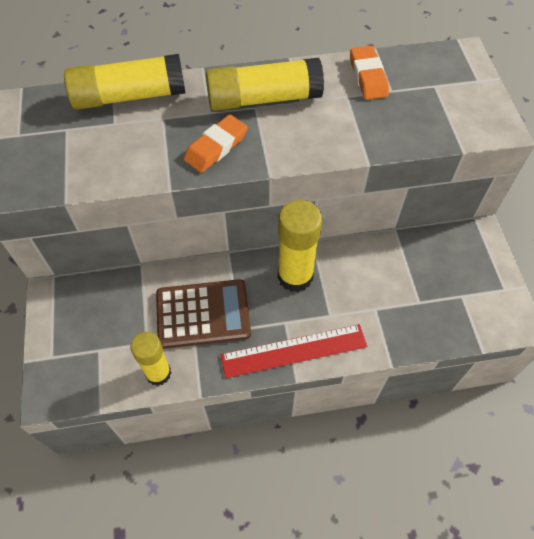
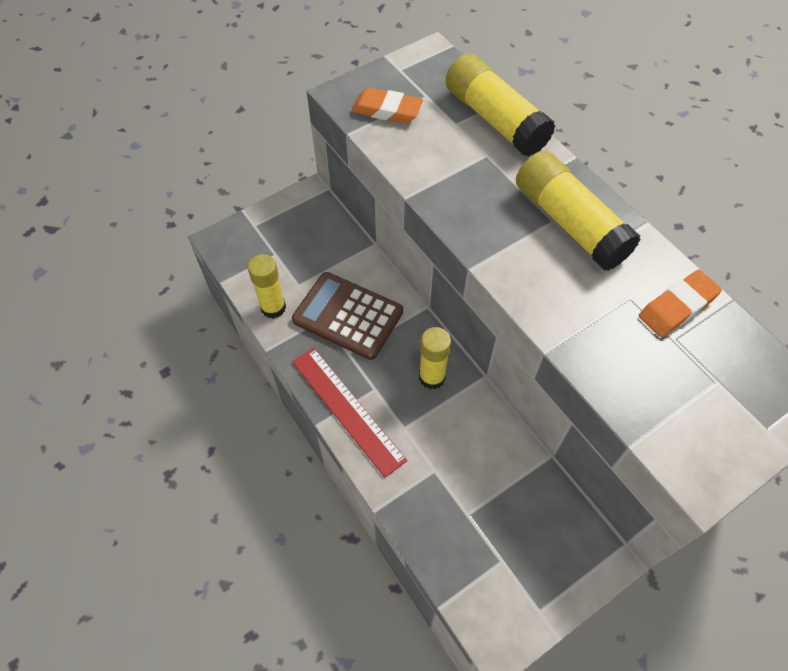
camera: 65 degrees right, 0 degrees up
brown calculator [156,279,251,349] -> brown calculator turned 150 degrees clockwise [292,272,403,360]
orange eraser [184,115,248,173] -> orange eraser moved to [352,88,423,123]
yellow glue stick [278,200,322,292] -> yellow glue stick [419,327,451,389], size x0.65

